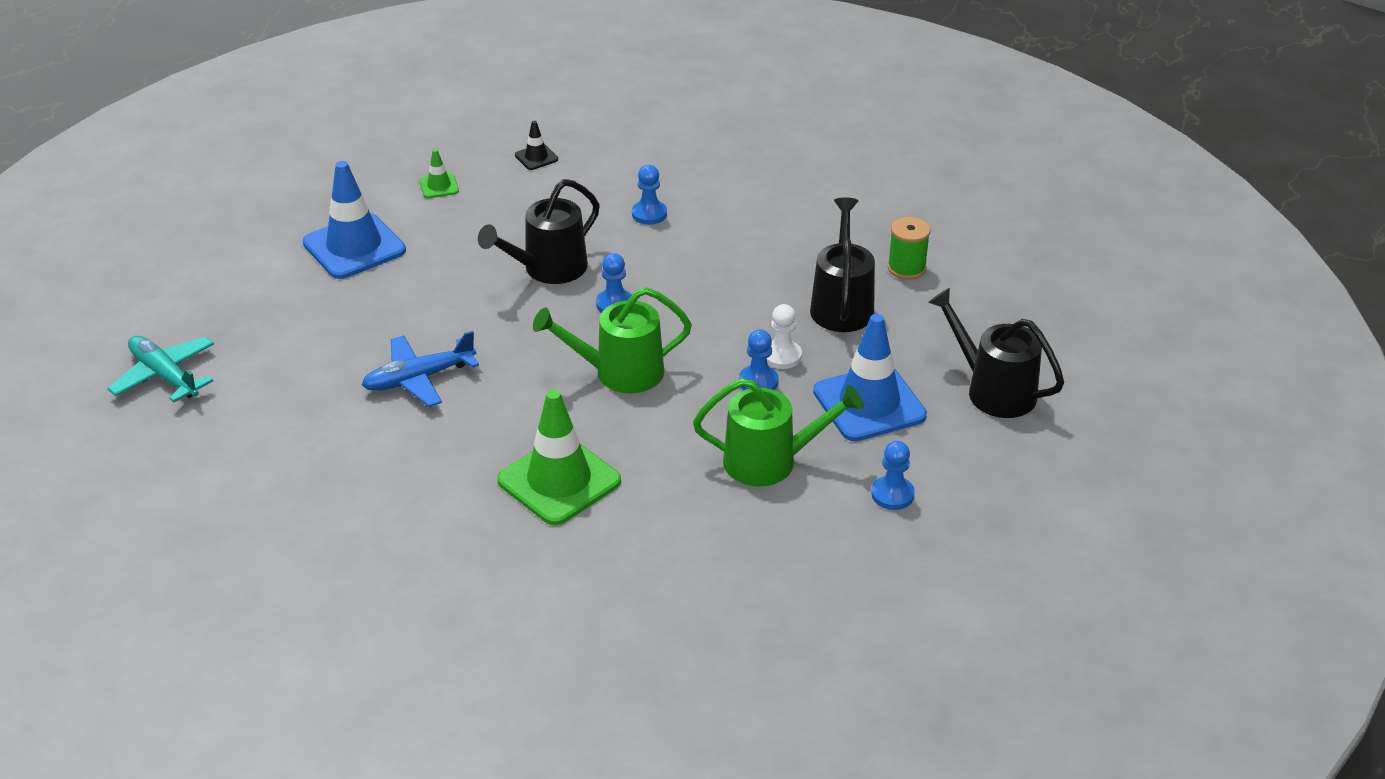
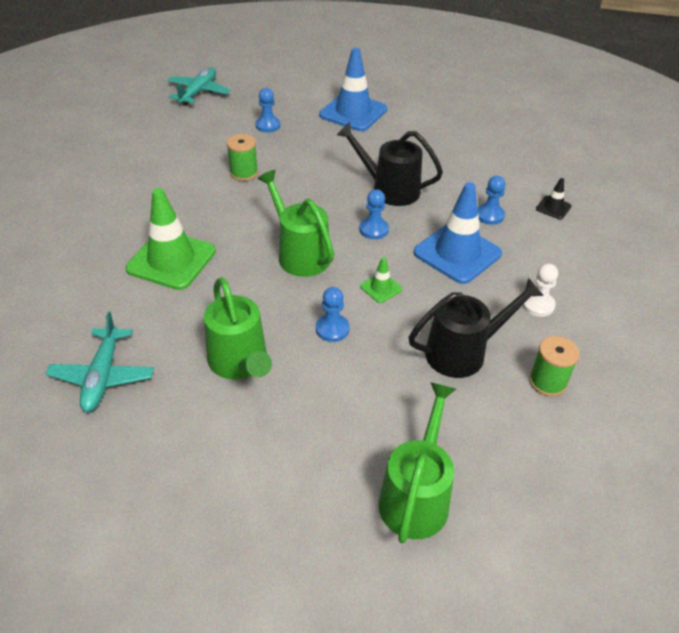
camera: 65 degrees right, 5 degrees up
blue plane [362,331,479,407] -> green spool [227,134,258,181]
green traffic cone [420,149,459,198] -> green traffic cone moved to [360,257,402,303]
black traffic cone [515,121,558,170] -> black traffic cone moved to [536,178,572,219]
white pawn [767,304,802,369] -> white pawn moved to [522,263,558,317]
blue traffic cone [813,314,927,441] -> blue traffic cone moved to [414,182,502,284]
blue pawn [871,441,915,510] -> blue pawn moved to [255,88,280,132]
black watering can [928,288,1064,418] -> green watering can [378,382,456,543]
none -> turquoise plane [46,312,154,412]

